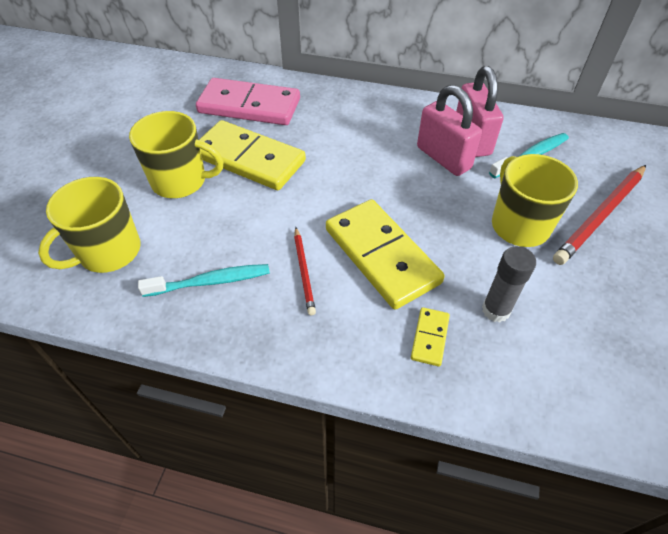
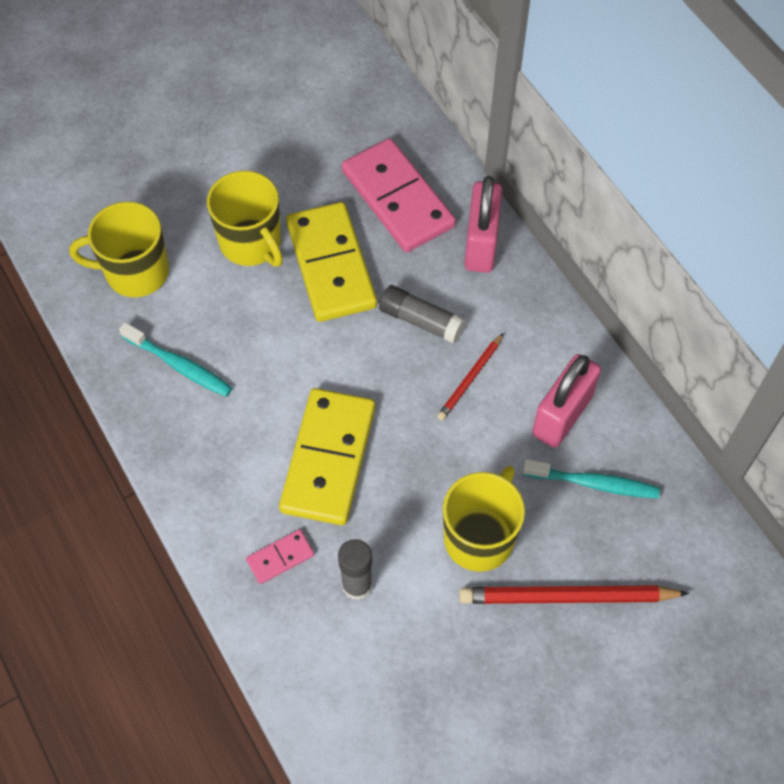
camera: 45 degrees right, 10 degrees up
red pencil [294,227,316,315] -> red pencil moved to [437,333,503,421]
yellow domino [411,307,450,367] -> pink domino [246,529,314,584]
pink padlock [417,85,482,176] -> pink padlock moved to [464,176,502,273]
none -> grey glue stick [379,285,466,344]

